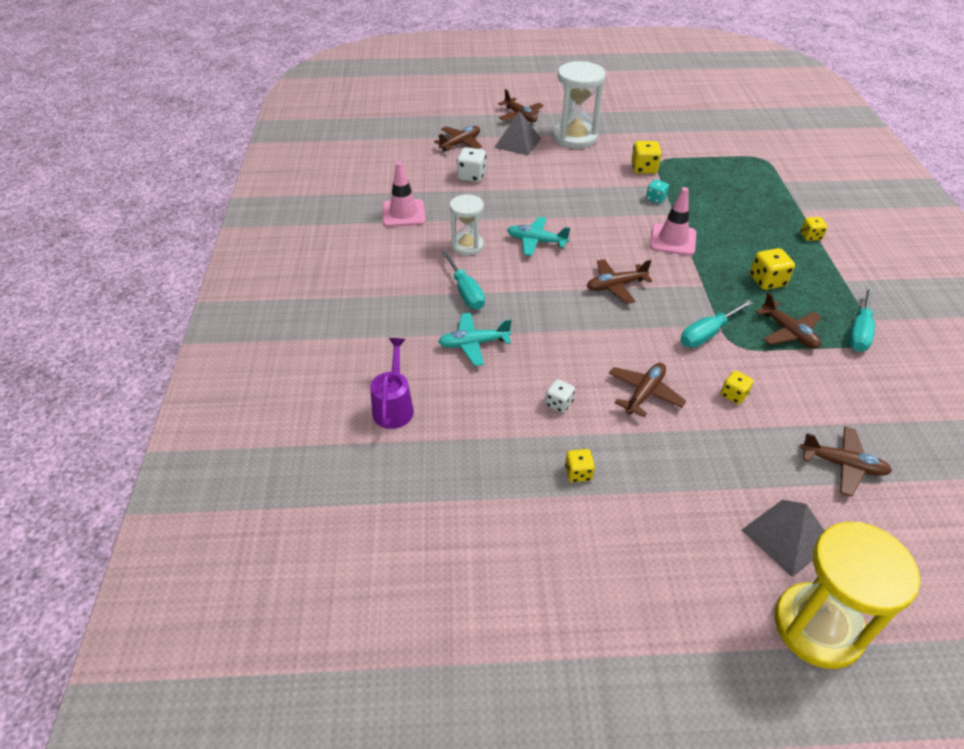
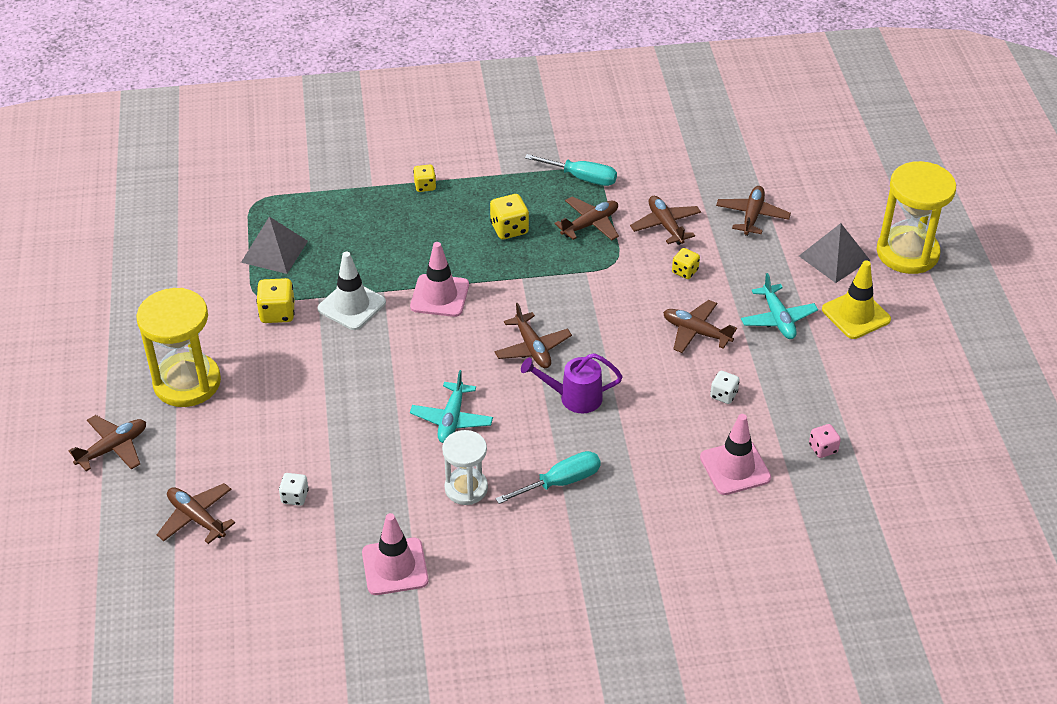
camera: 95 degrees left, 0 degrees up
purple watering can [370,338,414,429] -> purple watering can moved to [521,353,623,413]
turquoise plane [438,313,512,366] -> turquoise plane moved to [741,273,818,339]
white dice [457,147,486,182] -> white dice [279,473,309,506], size x0.65
grey pyramid [494,111,541,155] -> grey pyramid moved to [241,217,308,274]
white hourglass [553,61,606,148] -> yellow hourglass [136,288,221,407]
yellow dice [565,449,595,482] -> none
turquoise dice [646,179,669,204] -> white traffic cone [318,252,386,330]
turquoise screwdriver [680,300,753,347] -> none
none -> brown plane [630,196,701,245]
none -> pink traffic cone [700,414,771,495]
none -> pink dice [809,424,841,458]
none -> yellow traffic cone [822,261,891,339]

